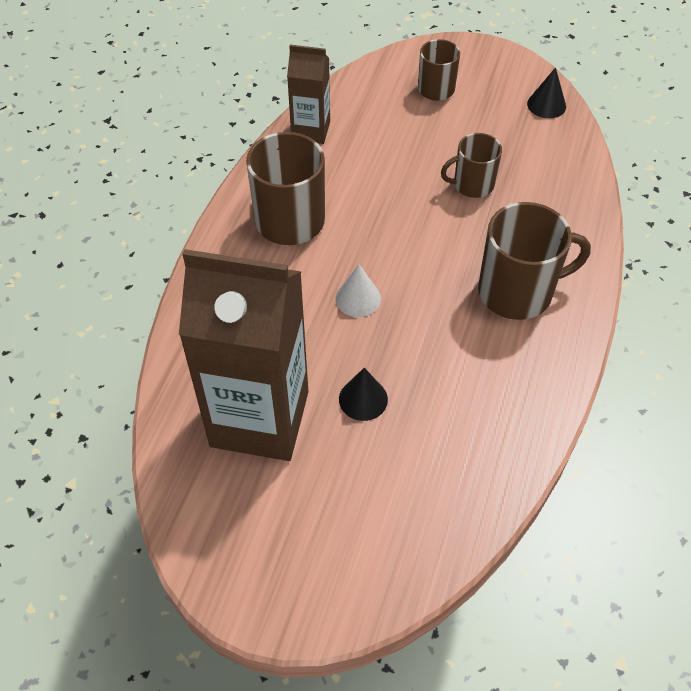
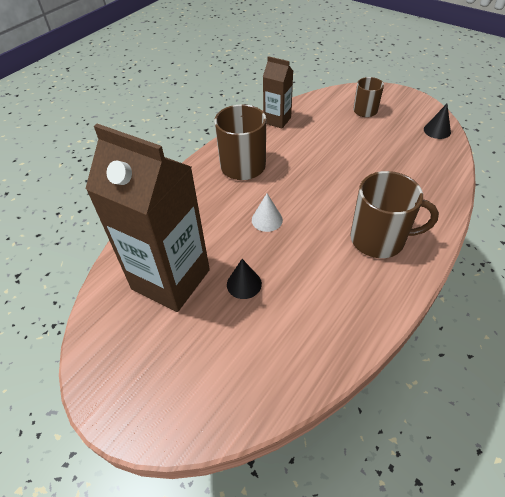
camera: 20 degrees right, 5 degrees down
brown mug [441,133,502,198] -> none

